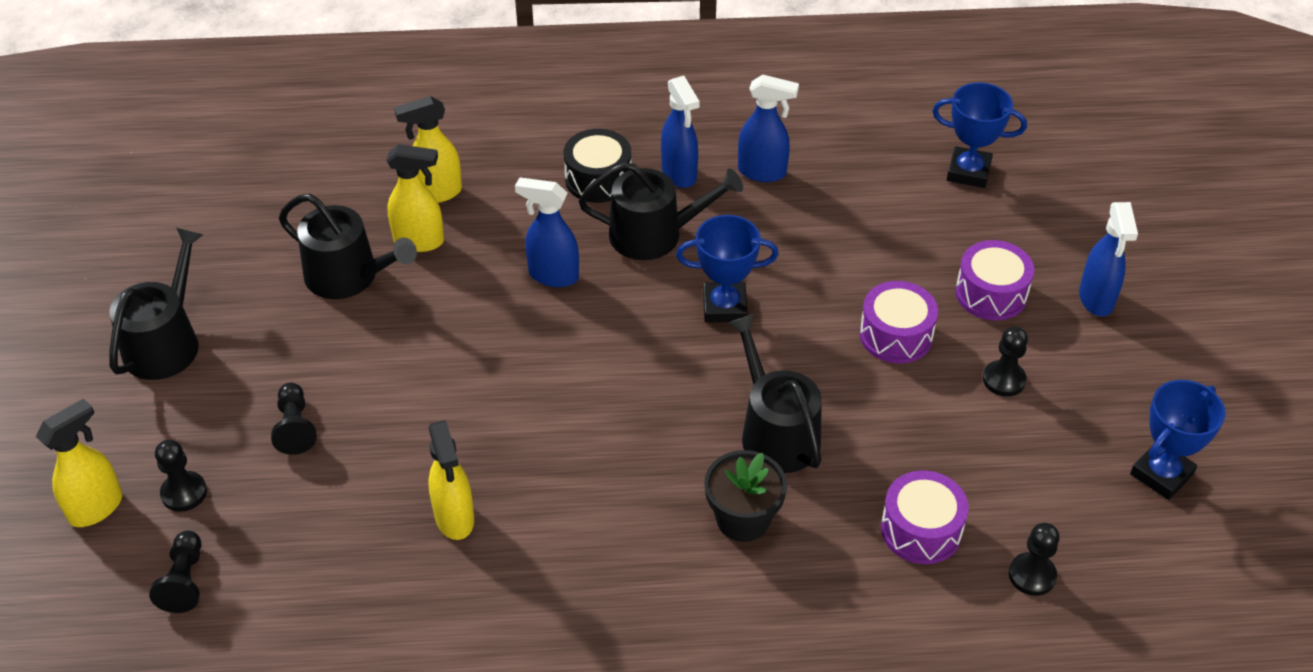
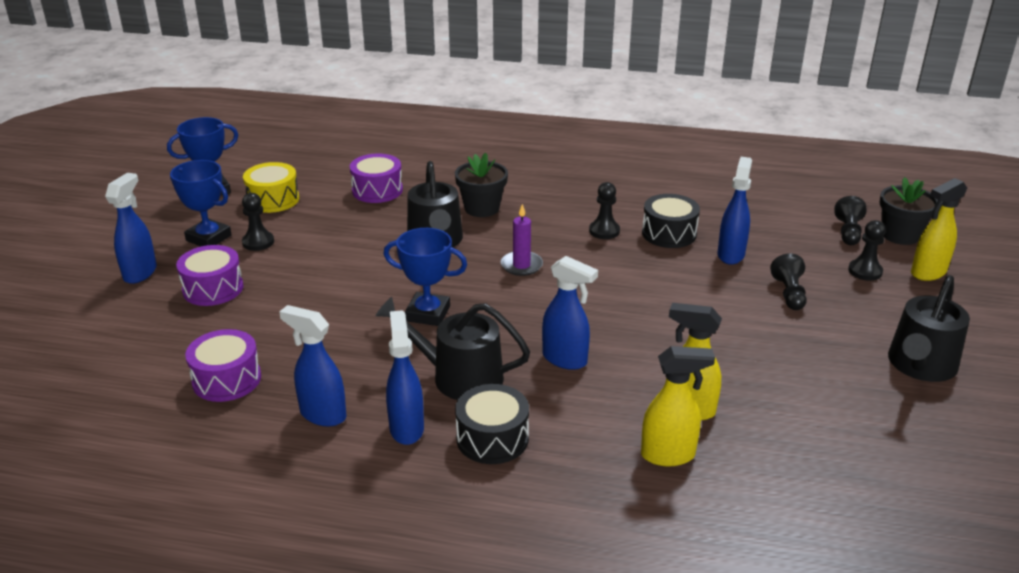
camera: 165 degrees left, 15 degrees down
black watering can [279,194,417,299] -> none
yellow spray bottle [429,420,474,540] -> black drum [642,194,700,248]
purple drum [860,281,938,363] -> purple drum moved to [185,329,261,402]
blue trophy [932,82,1027,188] -> blue trophy moved to [170,160,232,246]
black pawn [1009,523,1060,596] -> black pawn moved to [589,182,620,239]
none -> yellow drum [243,162,299,213]
none -> purple candle [501,204,543,276]
none -> blue spray bottle [718,157,752,265]
none -> black flower pot [879,177,938,245]

